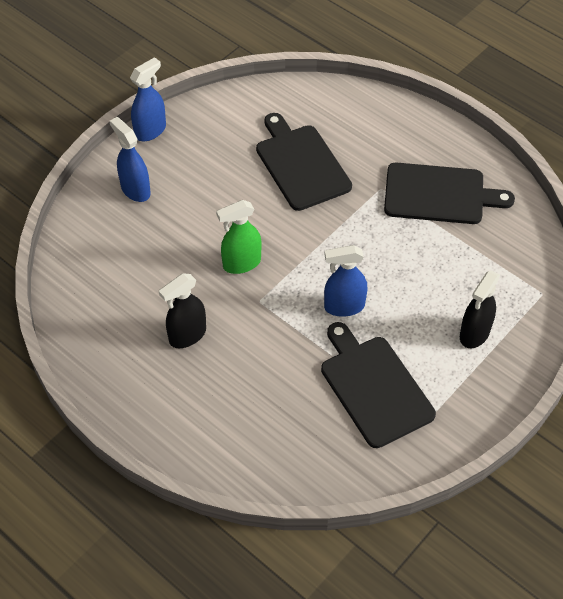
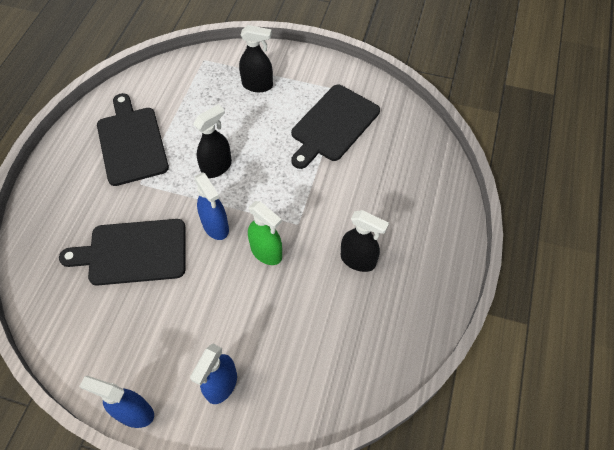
camera: 115 degrees left, 5 degrees up
black cutting board [256,113,352,211] -> black cutting board turned 45 degrees clockwise [59,219,185,286]
blue spray bottle [324,245,367,317] -> blue spray bottle moved to [194,172,229,240]
none -> black spray bottle [193,104,232,178]

